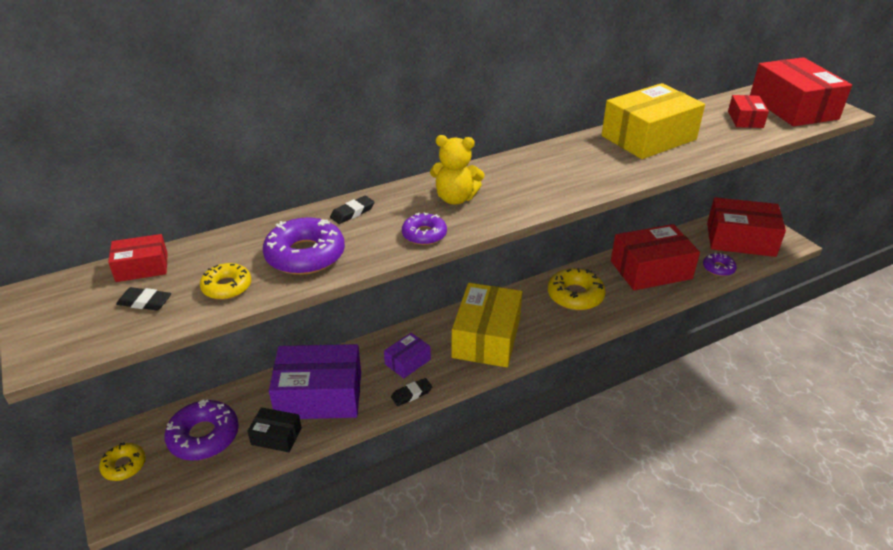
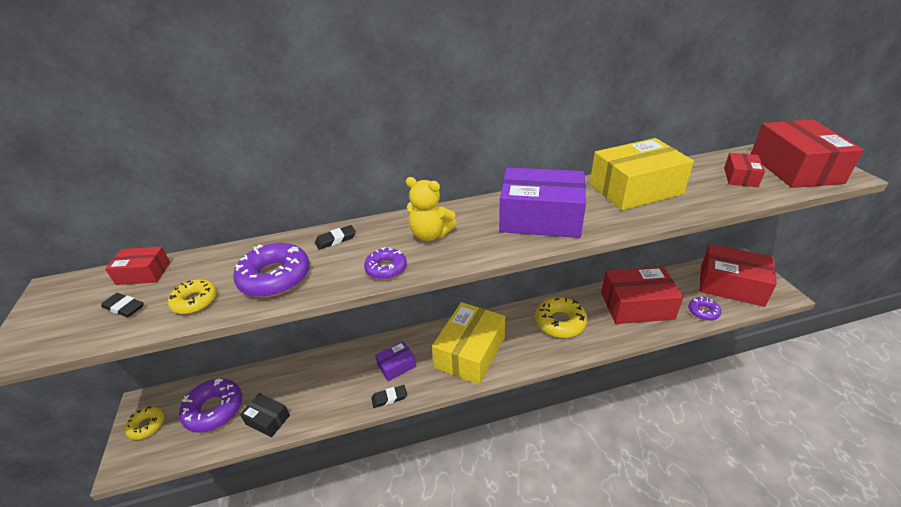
camera: 15 degrees right, 0 degrees up
purple box [269,344,361,419] -> purple box moved to [499,167,586,238]

